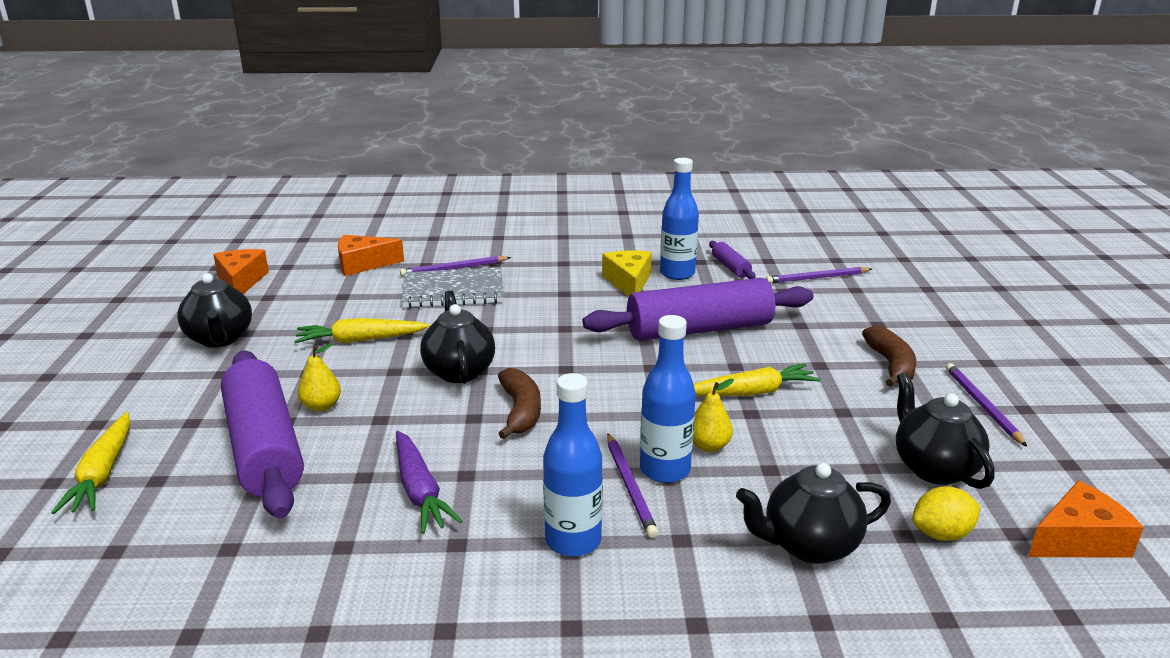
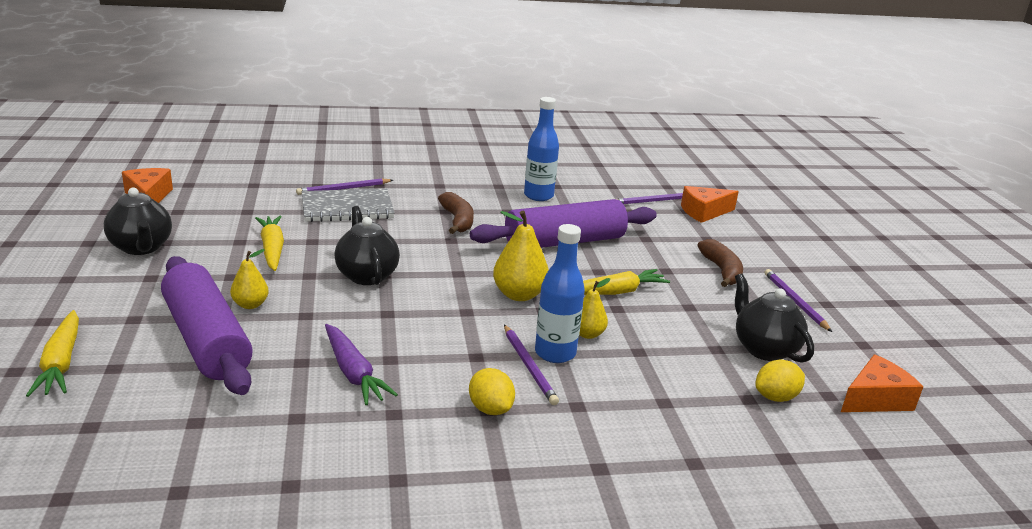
camera: 10 degrees left, 0 degrees up
yellow carrot [294,318,430,343] -> yellow carrot turned 90 degrees clockwise [255,216,284,271]
orange cheese [338,235,404,276] -> orange cheese moved to [681,186,739,223]
brown banana [498,368,541,439] -> brown banana moved to [438,192,474,234]
blue bottle [543,373,603,557] -> yellow lemon [469,368,515,415]
yellow cheese [602,250,652,297] -> none
purple rolling pin [709,241,756,279] -> none
black teapot [736,463,891,564] -> none
none -> yellow pear [493,210,549,301]

